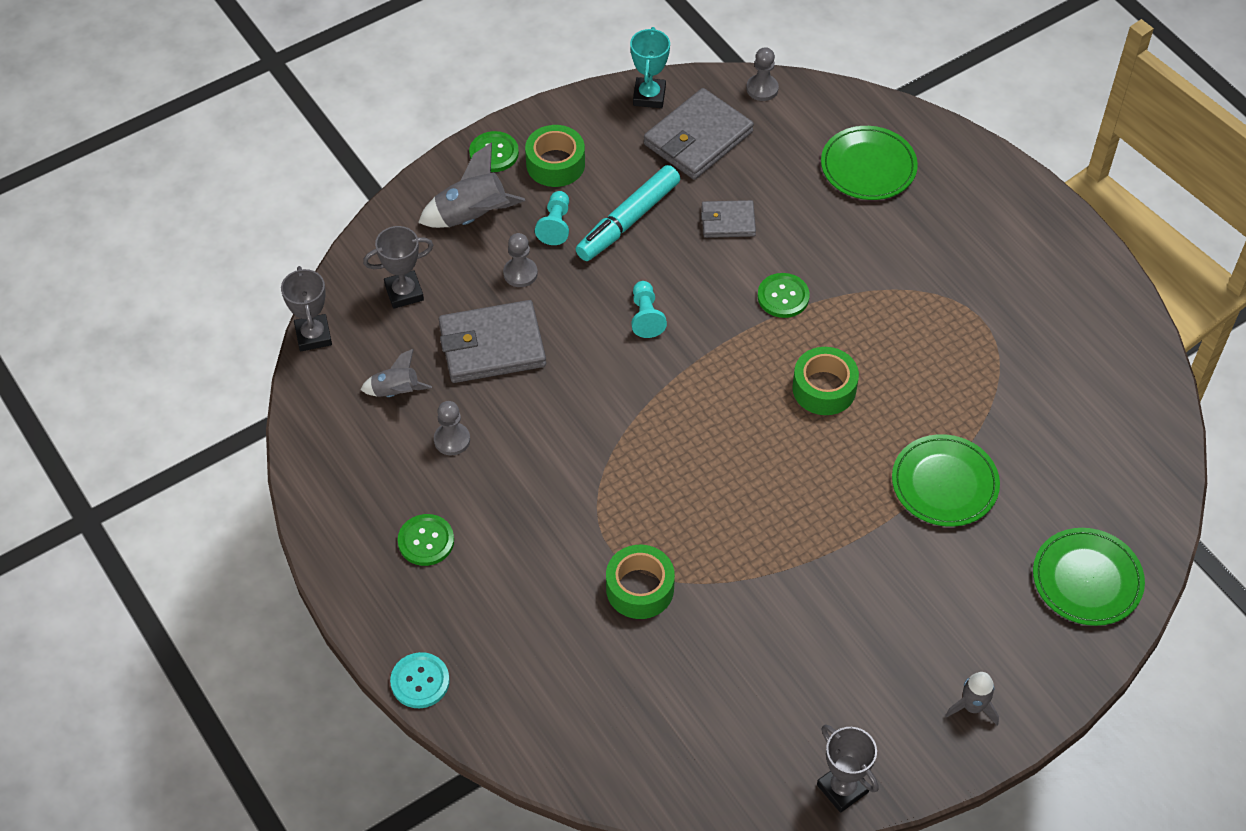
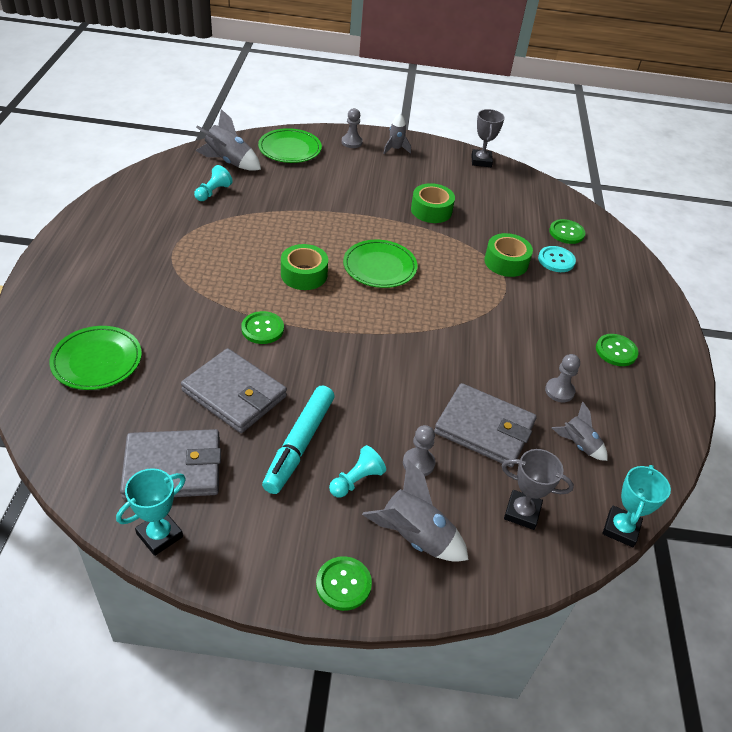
camera: 145 degrees left, 10 degrees down
grey trophy [281,266,332,351] -> turquoise trophy [603,465,671,547]
turquoise button [390,652,450,708] -> turquoise button moved to [538,246,576,272]
green tape [525,125,585,187] -> green tape moved to [411,183,455,223]
turquoise marker [576,165,680,261] -> turquoise marker turned 120 degrees clockwise [262,385,334,494]
turquoise pawn [631,281,667,338] -> turquoise pawn moved to [194,165,232,201]
grey wallet [701,200,756,238] -> grey wallet [181,348,287,433], size x1.77
grey pawn [746,47,779,101] -> grey pawn moved to [342,108,363,148]
green plate [892,434,1000,527] -> green plate moved to [343,240,417,288]
none -> grey rocket [195,109,261,171]
none -> green button [549,219,585,244]

